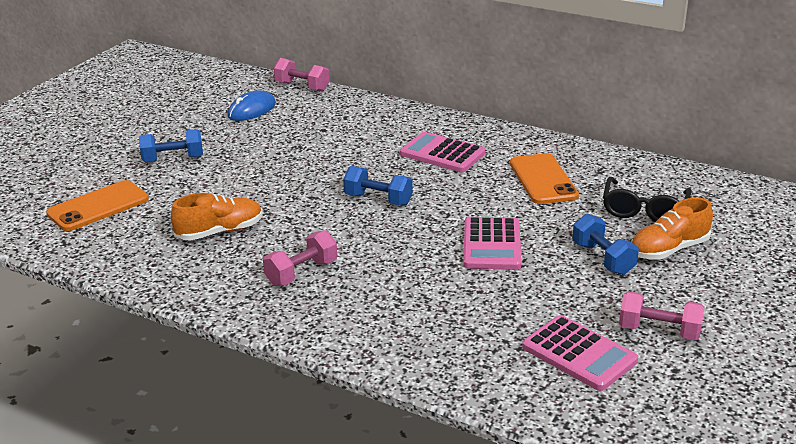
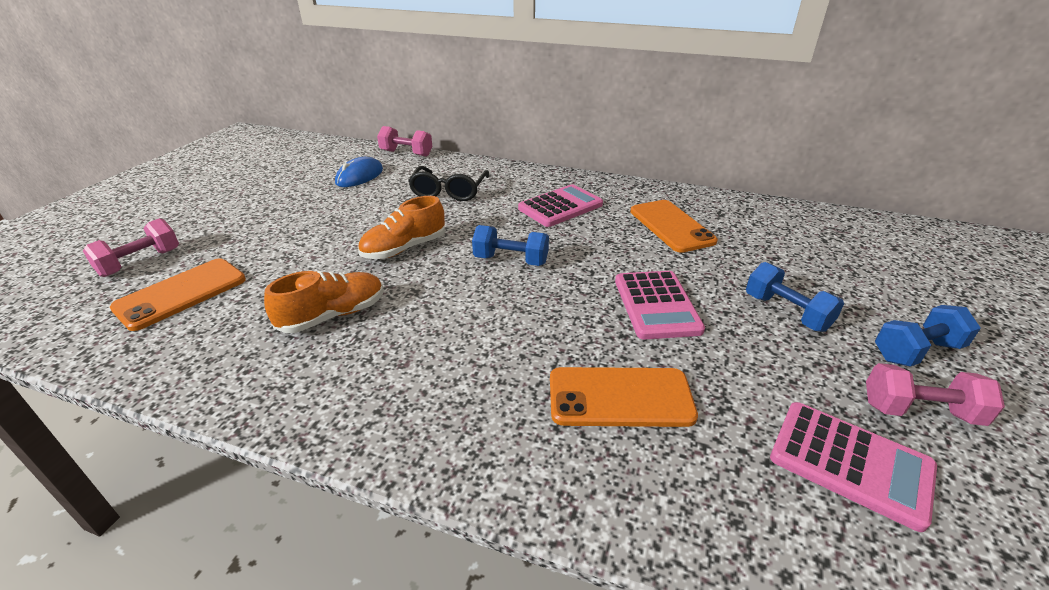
camera: 10 degrees left, 5 degrees up
blue dumbbell [139,129,203,162] -> blue dumbbell moved to [875,305,981,367]
pink dumbbell [263,230,337,286] -> pink dumbbell moved to [83,218,179,277]
pink calculator [400,132,485,172] -> pink calculator turned 120 degrees clockwise [518,184,603,227]
black glasses [603,177,692,222] -> black glasses moved to [408,166,489,201]
orange shoe [631,198,713,260] -> orange shoe moved to [358,196,445,259]
none -> orange phone [550,367,698,427]

